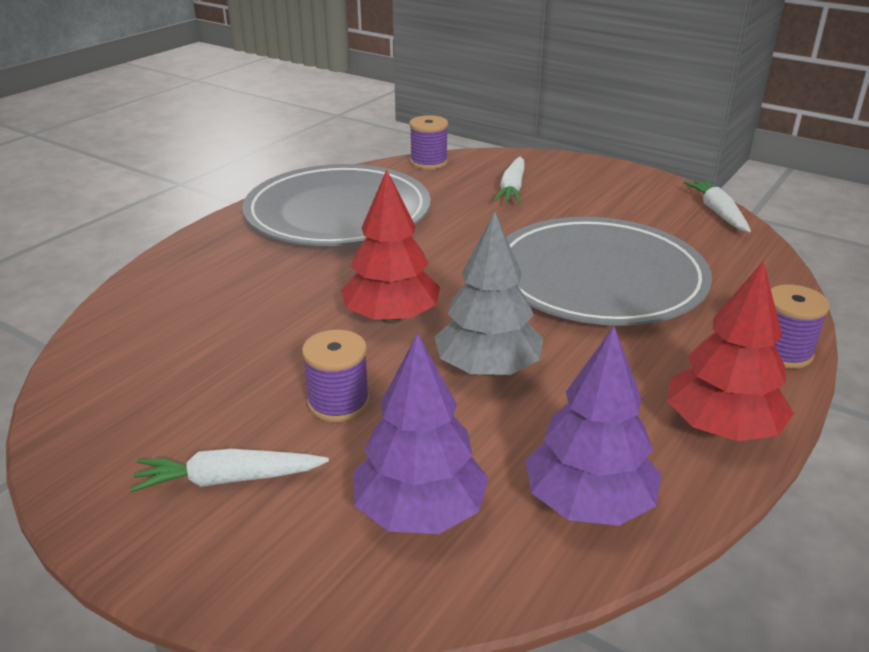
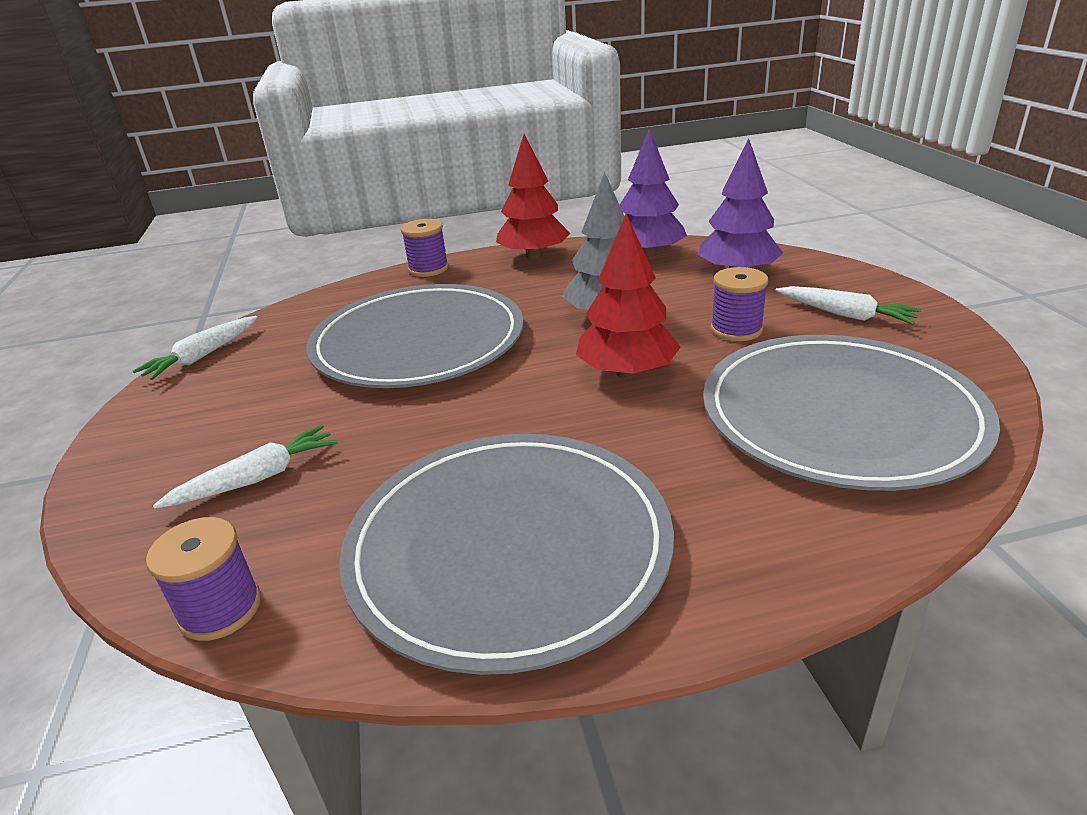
camera: 135 degrees left, 0 degrees up
none -> grey plate [703,335,1000,491]

